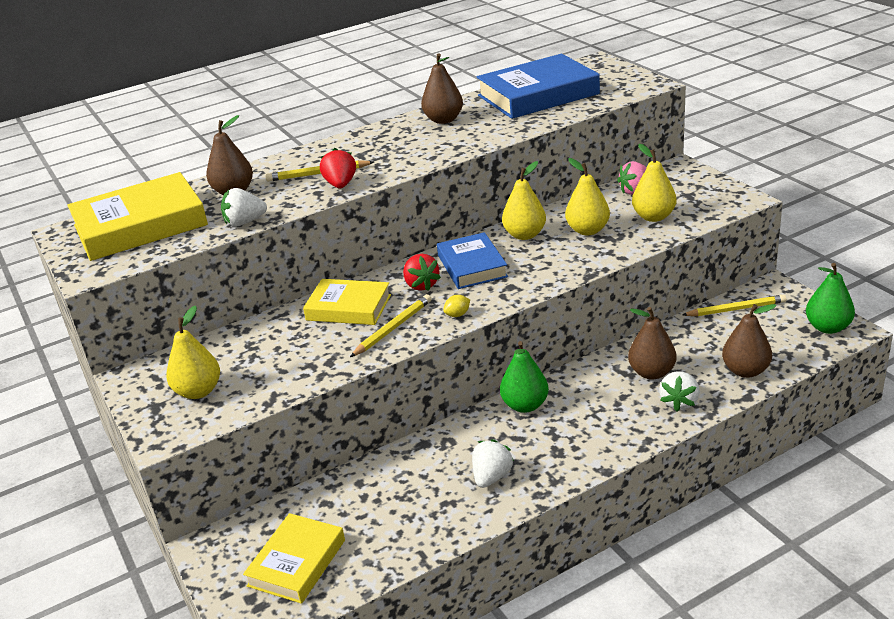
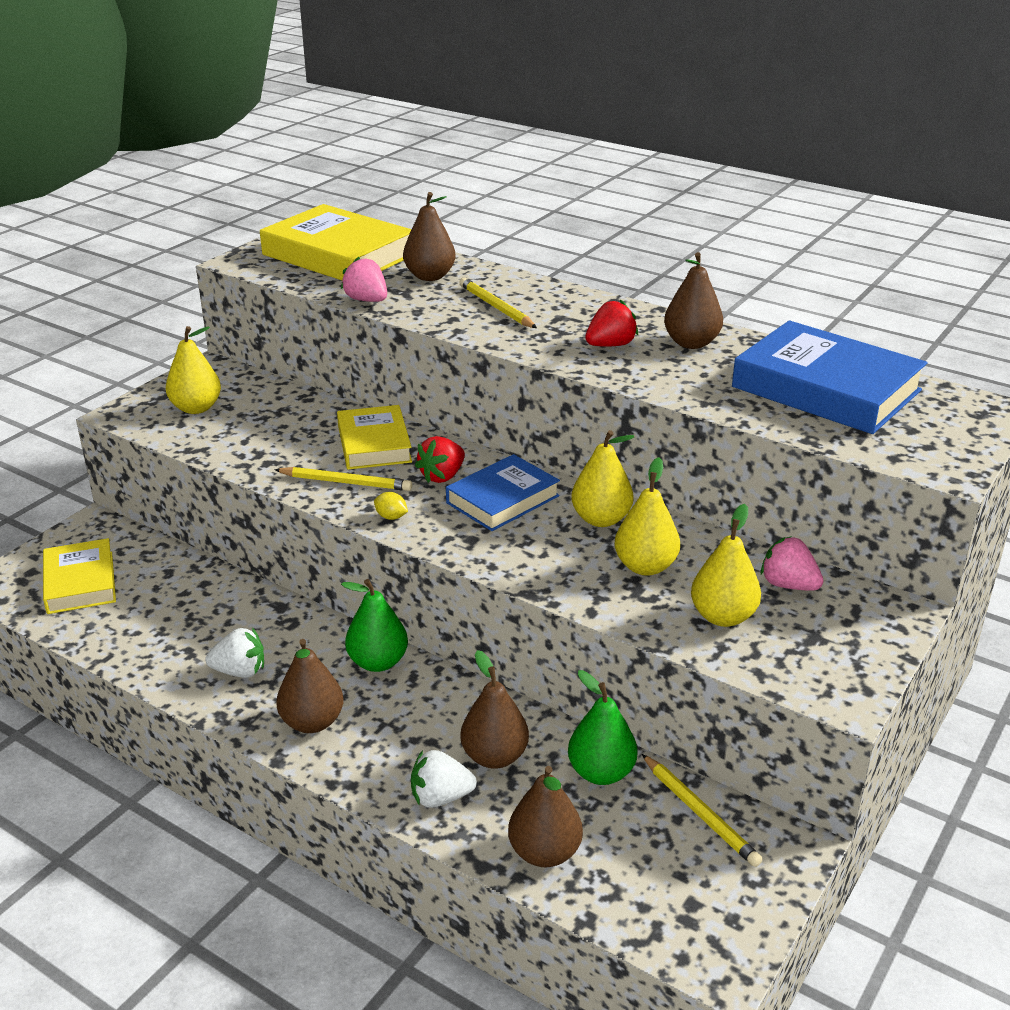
camera: 60 degrees right, 0 degrees up
white strawberry [221,188,267,226] -> pink strawberry [341,257,387,302]
yellow book [243,513,345,604] -> yellow book turned 75 degrees clockwise [43,538,116,614]
red strawberry [320,148,356,188] -> red strawberry moved to [585,300,638,347]
green pear [806,263,855,334] -> green pear moved to [568,670,638,785]
none -> brown pear [276,639,343,733]

